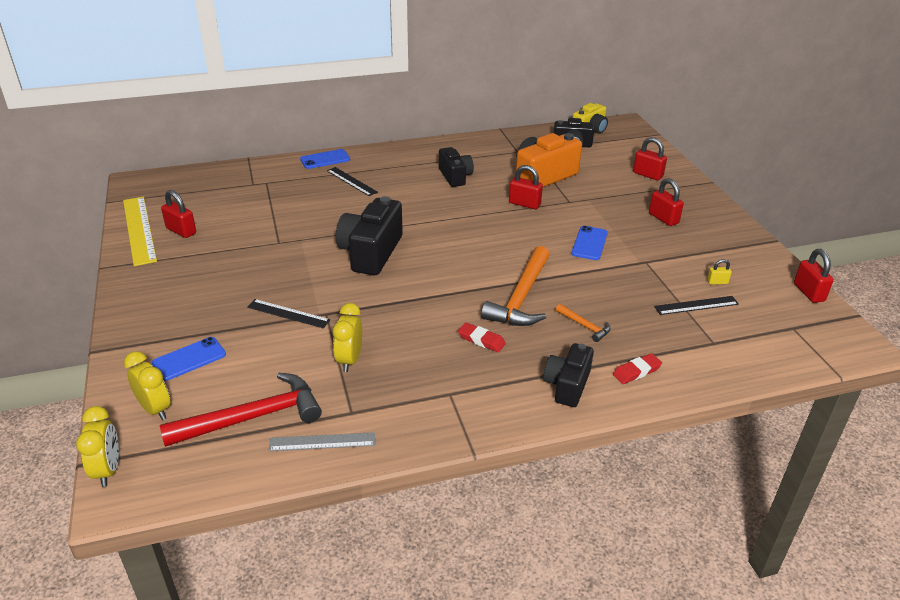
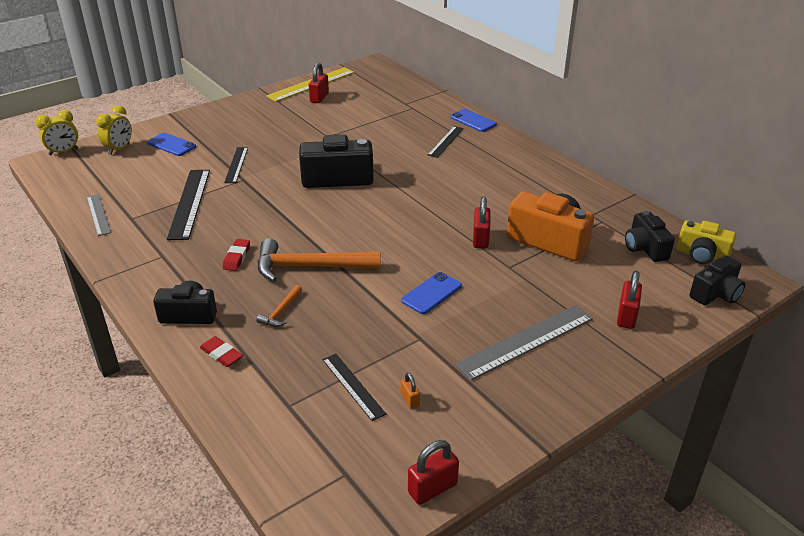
camera: 70 degrees right, 0 degrees up
red hammer [160,373,322,447] -> none
yellow clock [333,303,362,372] -> black ruler [167,170,210,240]
black camera [439,147,474,187] -> black camera moved to [689,255,745,305]
blue phone [571,226,608,260] -> blue phone turned 45 degrees counterclockwise [401,272,462,314]
red padlock [649,178,684,226] -> grey ruler [455,305,593,380]
yellow padlock [707,259,732,284] -> orange padlock [401,373,420,409]

